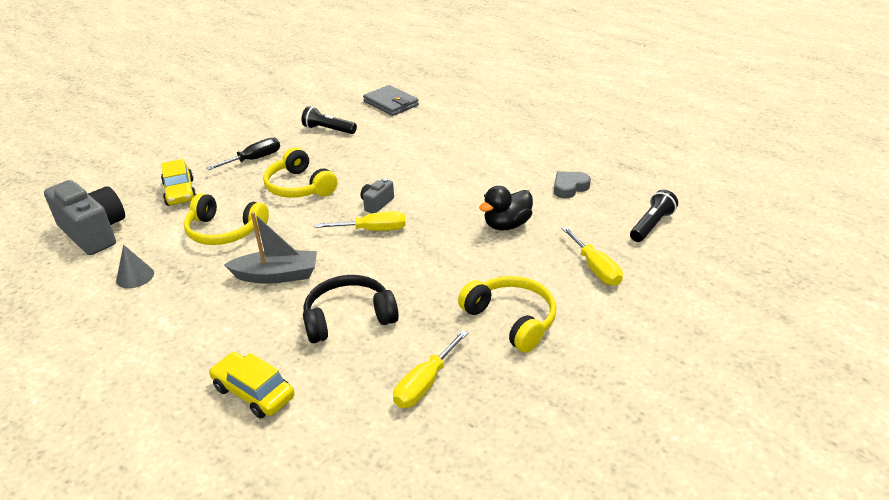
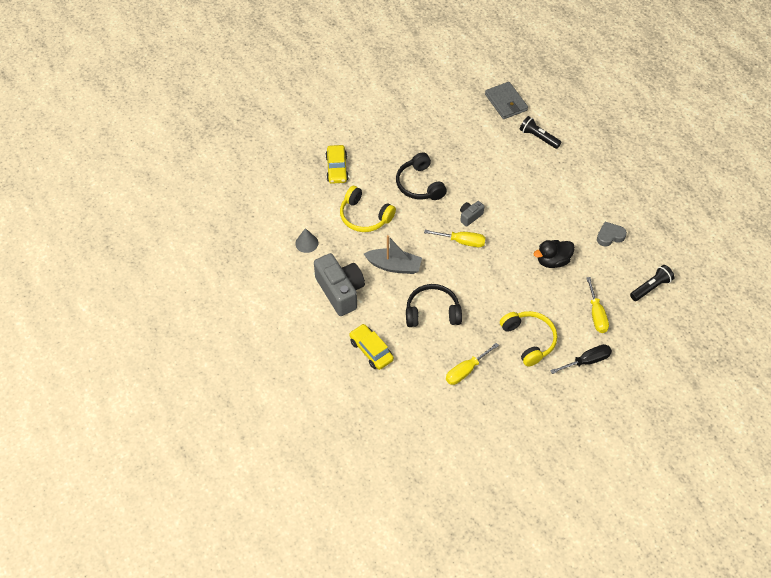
camera: 15 degrees right, 20 degrees up
grey camera [44,180,125,255] -> grey camera moved to [314,253,365,316]
black screwdriver [206,137,280,170] -> black screwdriver moved to [550,344,612,374]
yellow headphones [263,147,337,198] -> black headphones [396,152,447,200]
black flashlight [302,106,357,134] -> black flashlight moved to [520,116,561,149]

